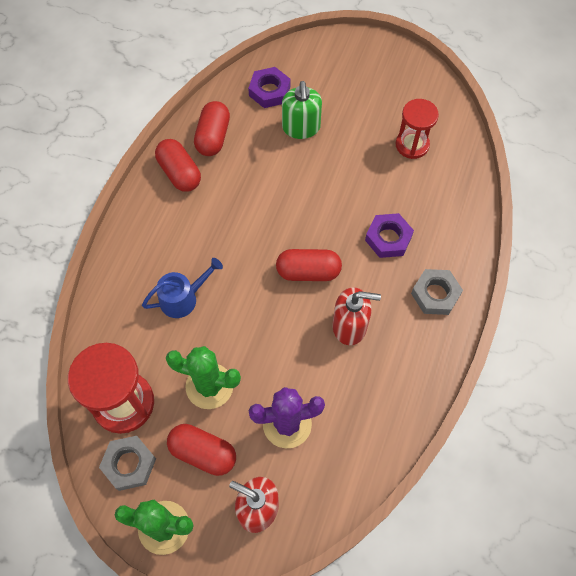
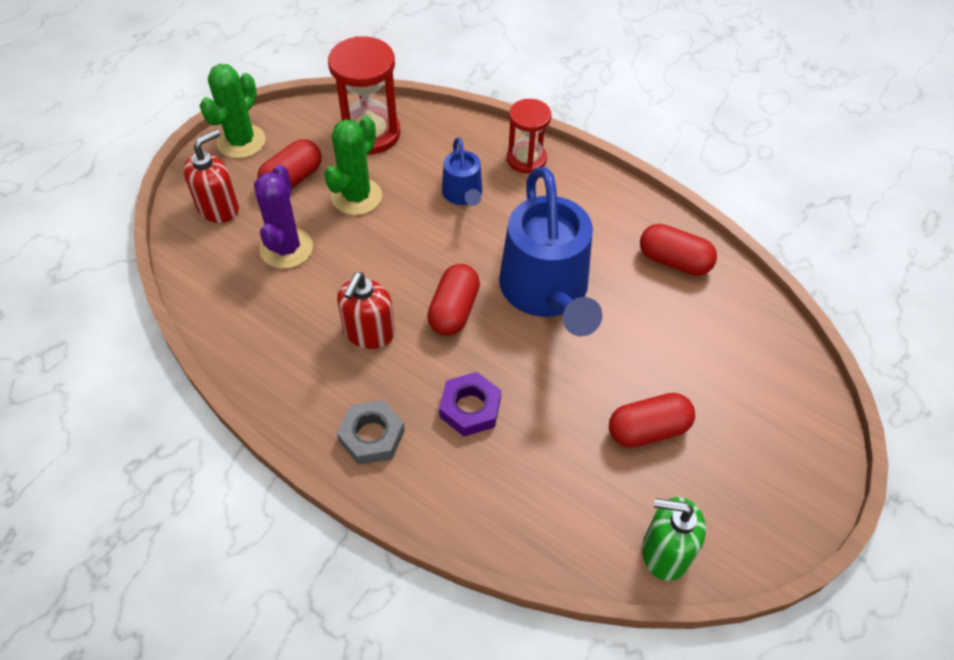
camera: 105 degrees right, 10 degrees down
grey nut [99,436,156,491] -> none
red capsule [155,139,201,192] -> red capsule moved to [609,393,695,448]
purple nut [248,67,290,108] -> none
green soap dispenser [282,81,322,139] -> green soap dispenser moved to [642,497,706,581]
red hourglass [396,99,439,159] -> red hourglass moved to [507,99,552,174]
none -> blue watering can [499,167,602,336]

